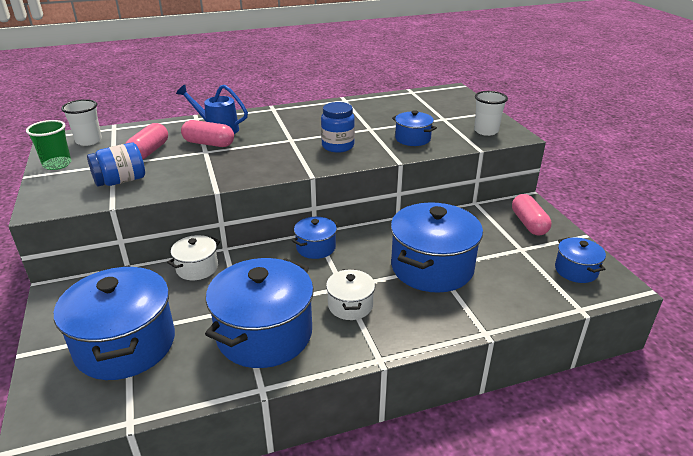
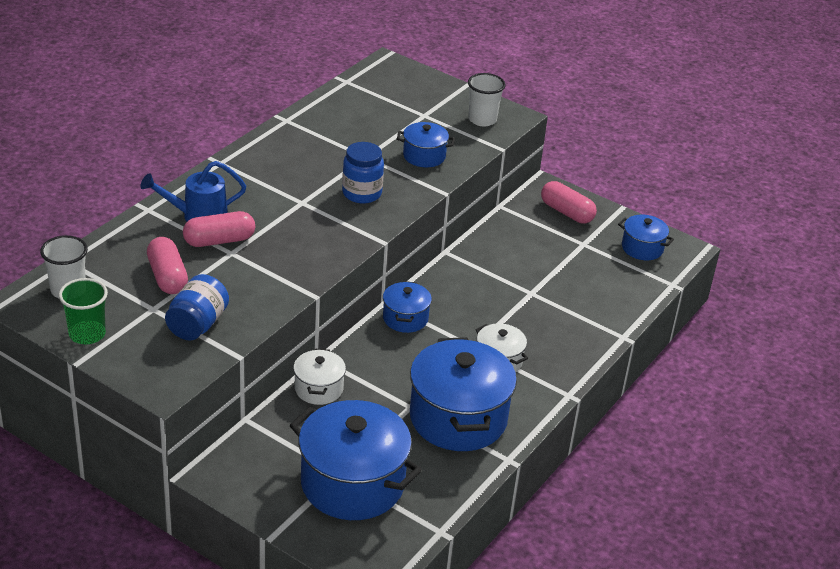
camera: 40 degrees left, 5 degrees up
blue pot [391,202,483,293] -> none

